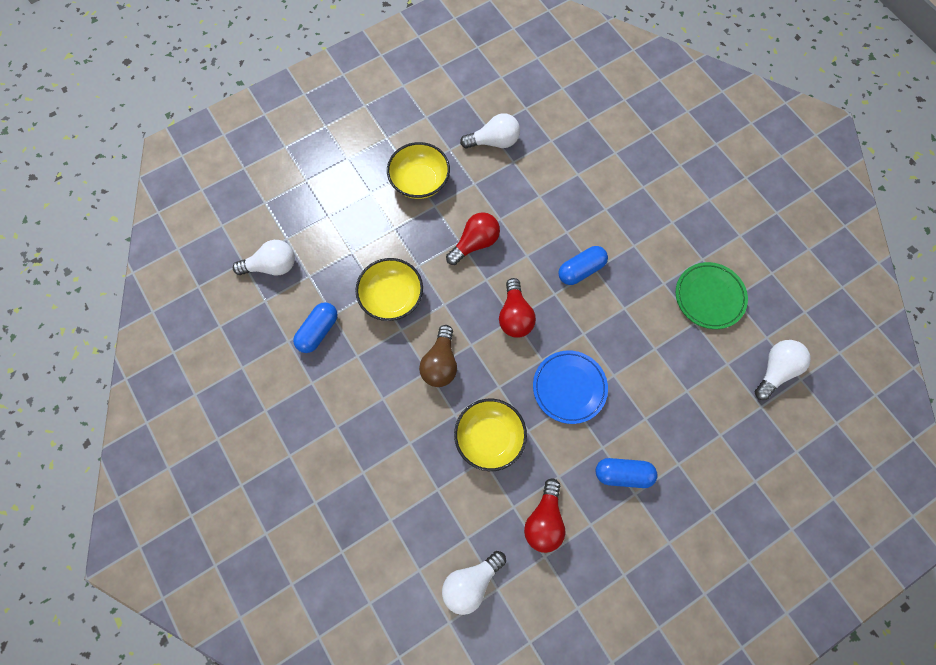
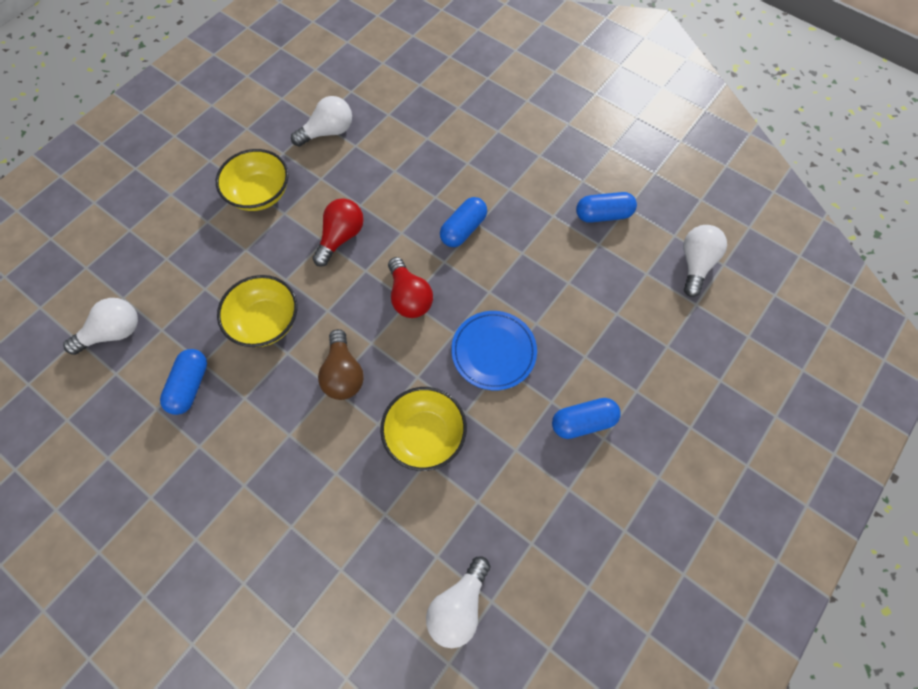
camera: 20 degrees left, 5 degrees down
red light bulb [524,478,566,553] -> none
green plate [676,262,748,329] -> blue capsule [576,192,637,223]

